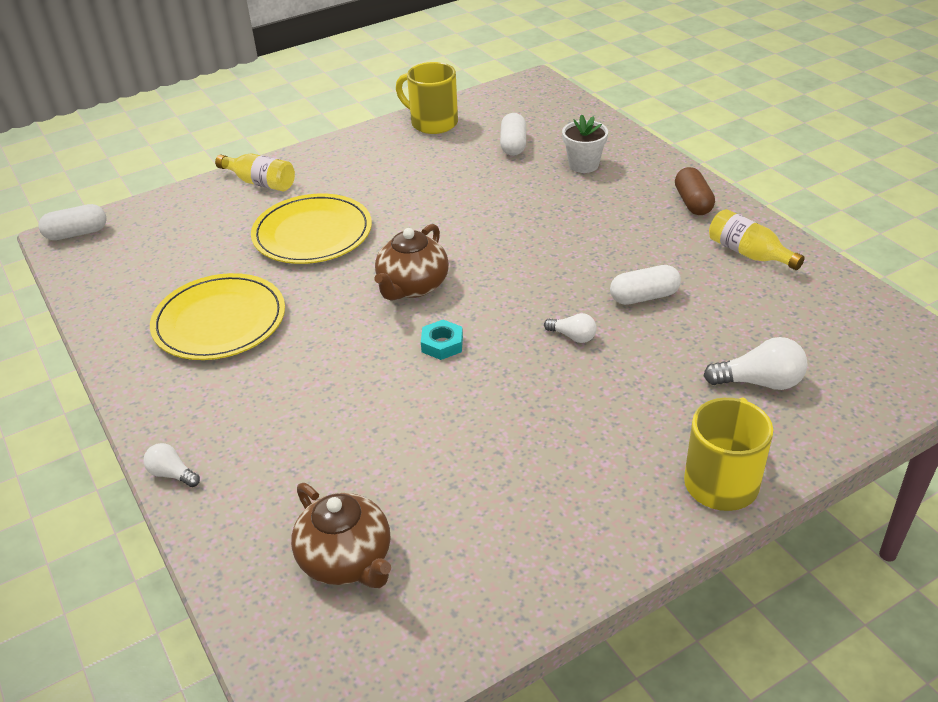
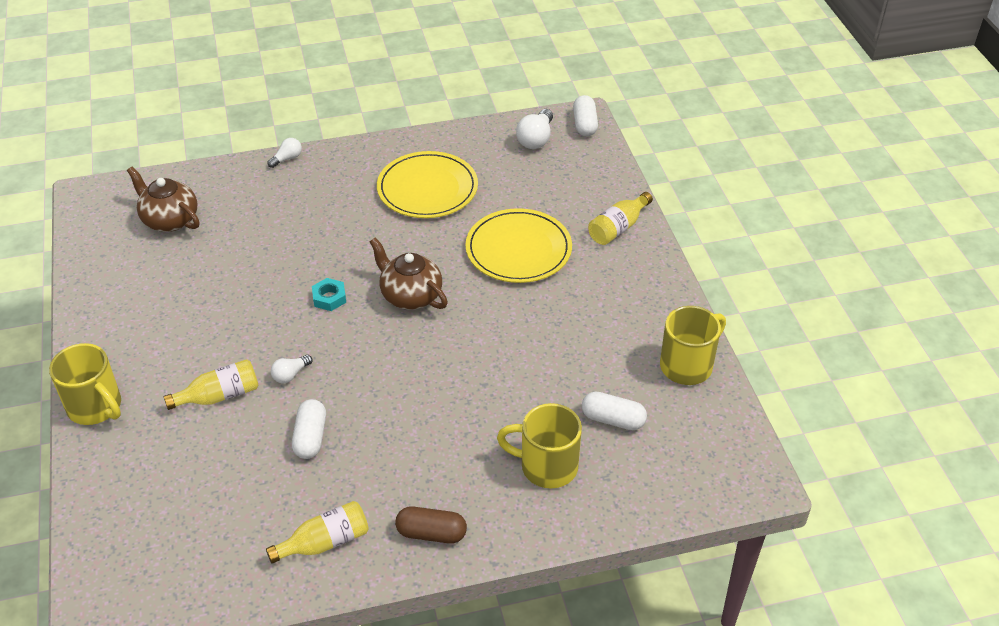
camera: 105 degrees right, 5 degrees up
brown teapot [291,483,391,588] -> brown teapot turned 60 degrees clockwise [127,167,199,232]
white flower pot [562,114,608,173] -> yellow mug [497,403,582,488]
white light bulb [704,337,808,390] -> white light bulb moved to [516,109,553,149]
none -> yellow bottle [164,359,258,410]

